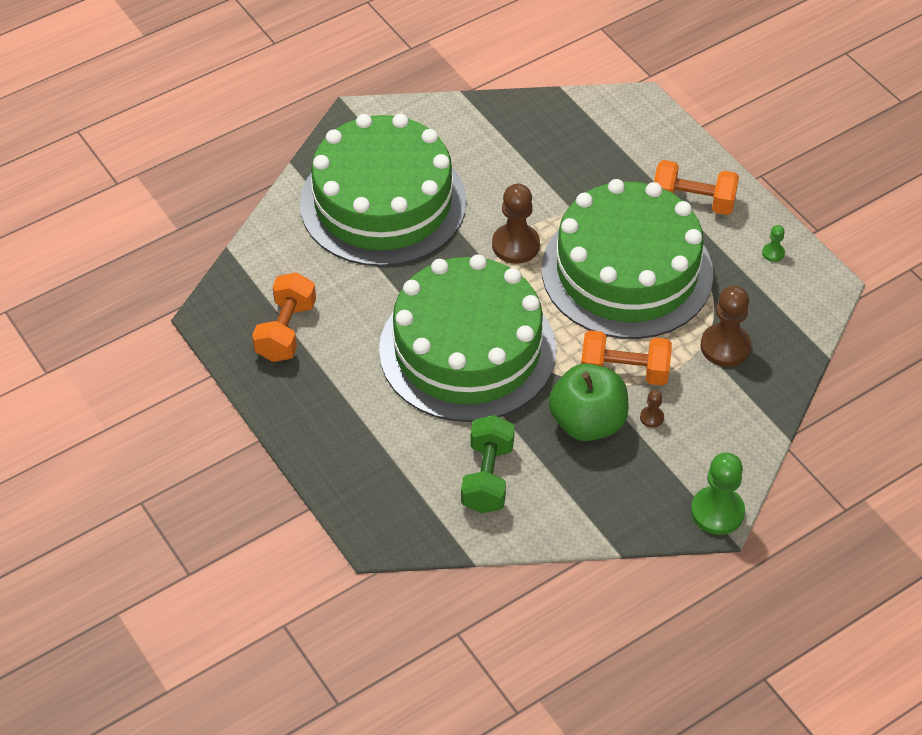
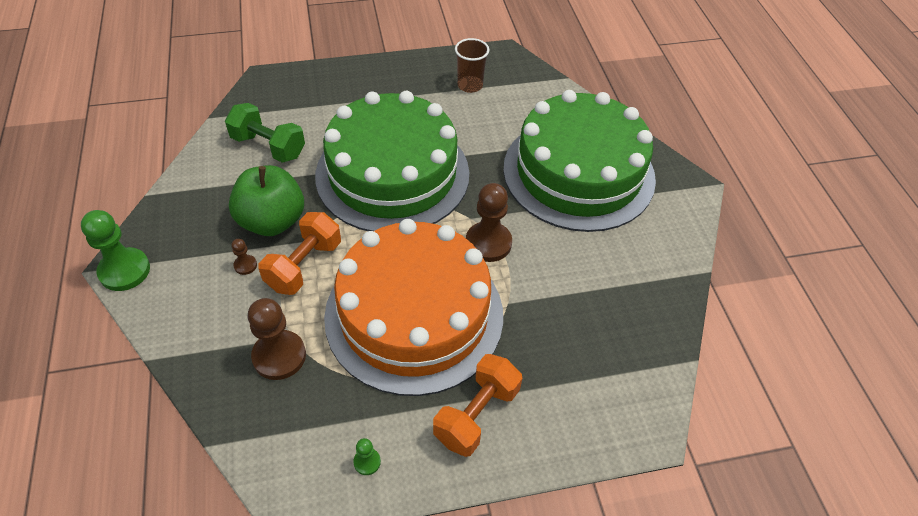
camera: 110 degrees right, 0 degrees up
orange dumbbell [252,272,316,362] -> brown cup [455,38,489,93]
green cake [542,179,713,339] -> orange cake [324,219,503,396]

